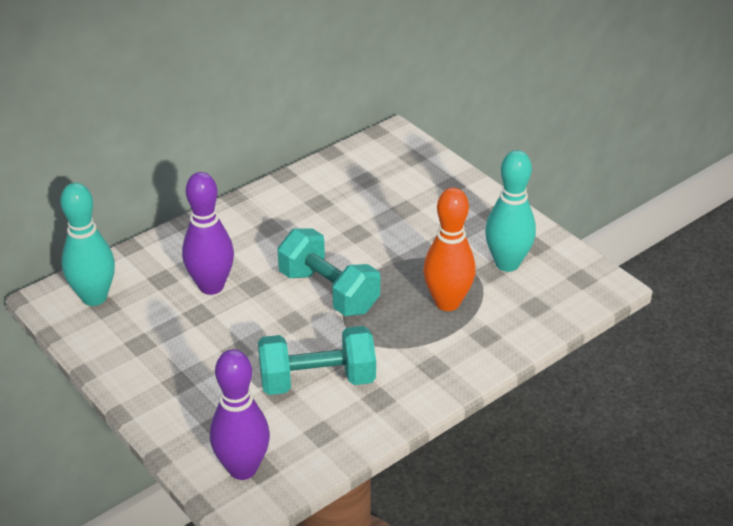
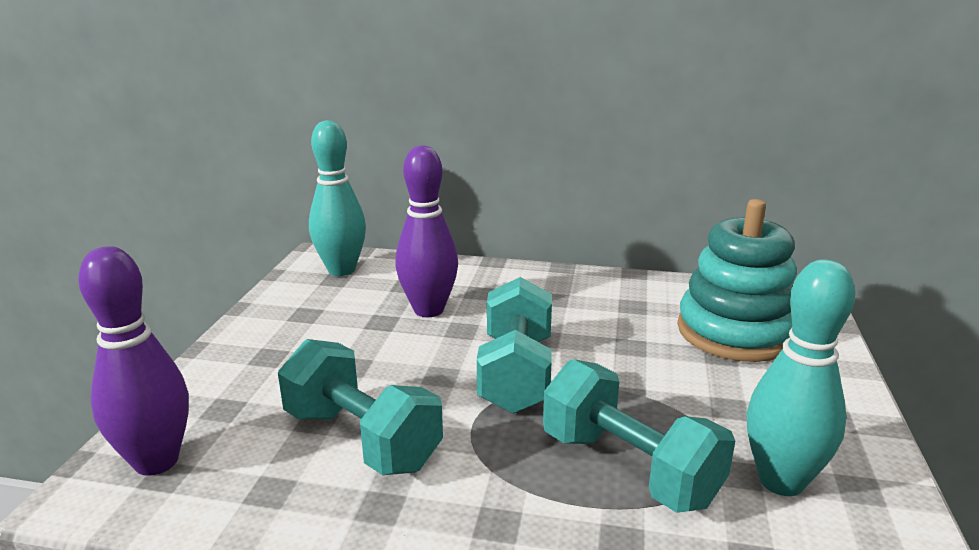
camera: 50 degrees right, 15 degrees down
orange bowling pin [423,188,476,311] -> turquoise dumbbell [543,359,735,513]
none -> turquoise stacking toy [677,199,797,362]

